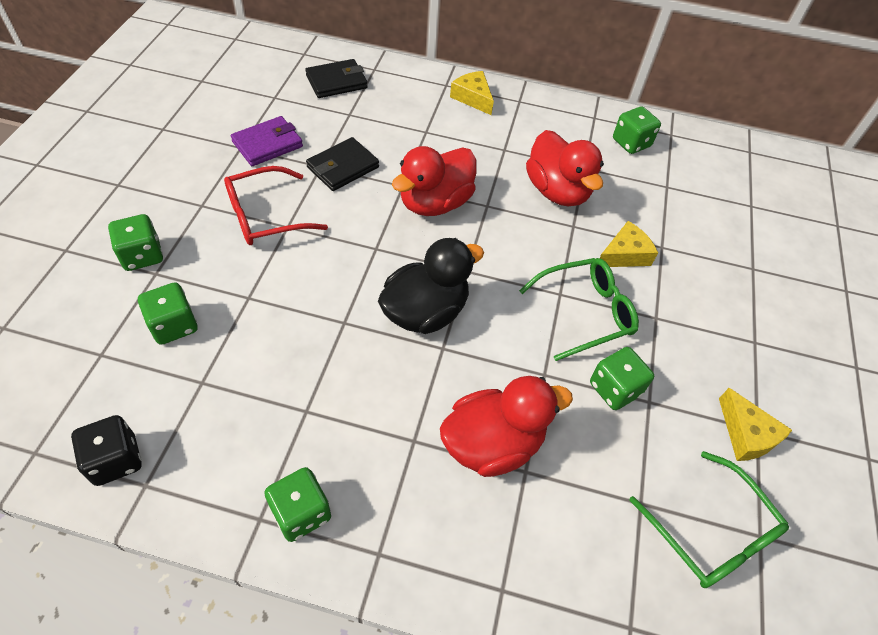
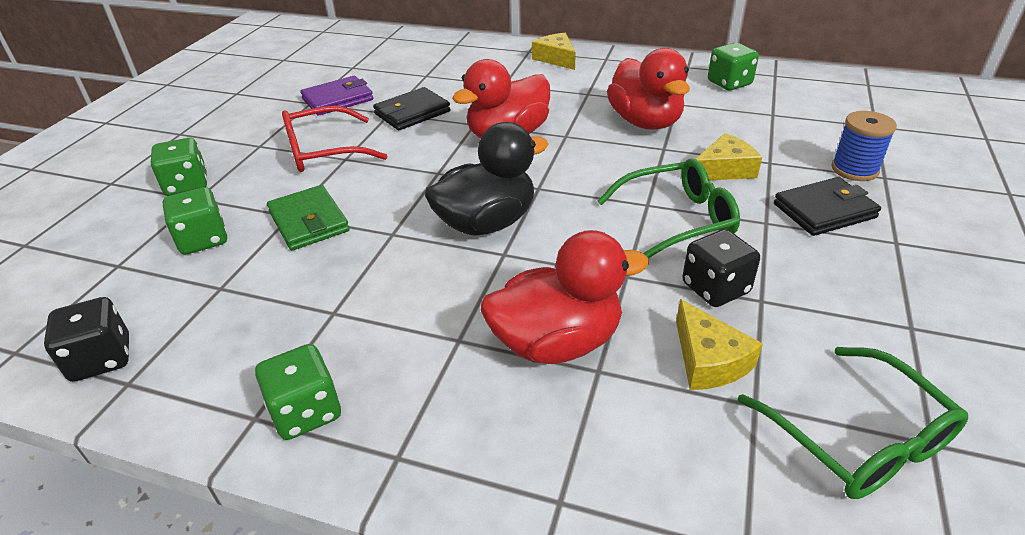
camera: 10 degrees right, 15 degrees down
black wallet [305,59,367,98] -> black wallet moved to [774,177,881,236]
green dice [590,347,654,410] -> black dice [682,229,760,307]
yellow cheese [719,388,792,461] -> yellow cheese moved to [676,299,763,390]
none -> green wallet [267,185,350,250]
none -> blue spool [831,111,897,181]

